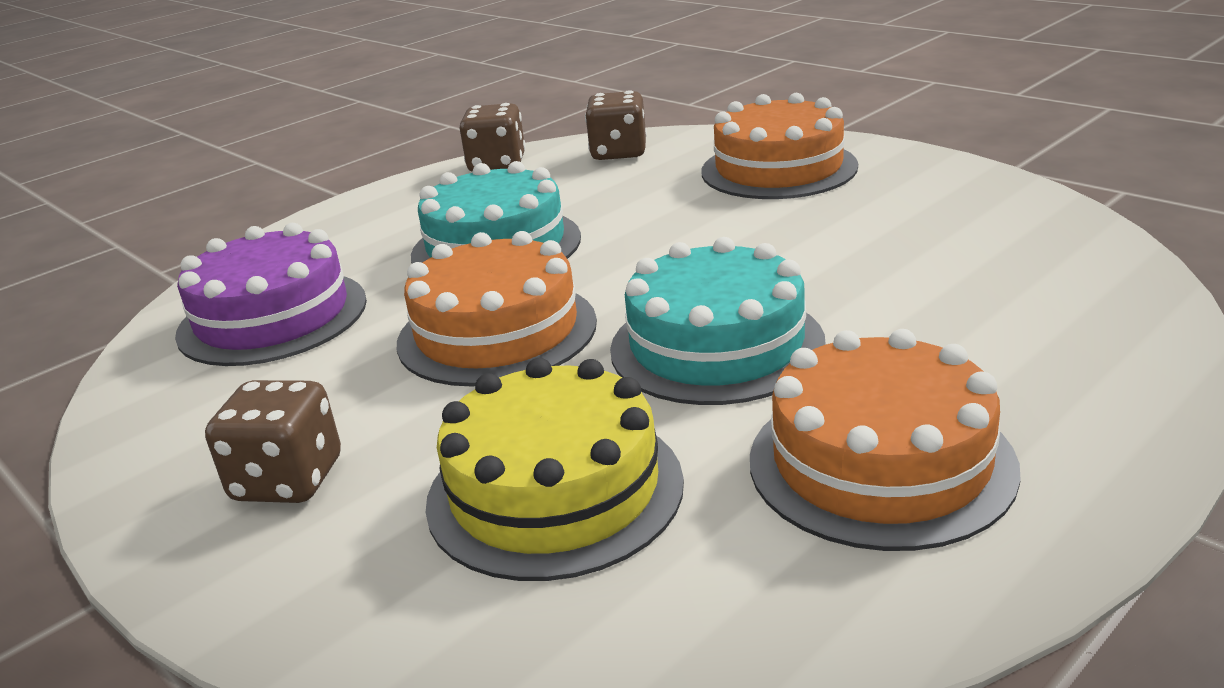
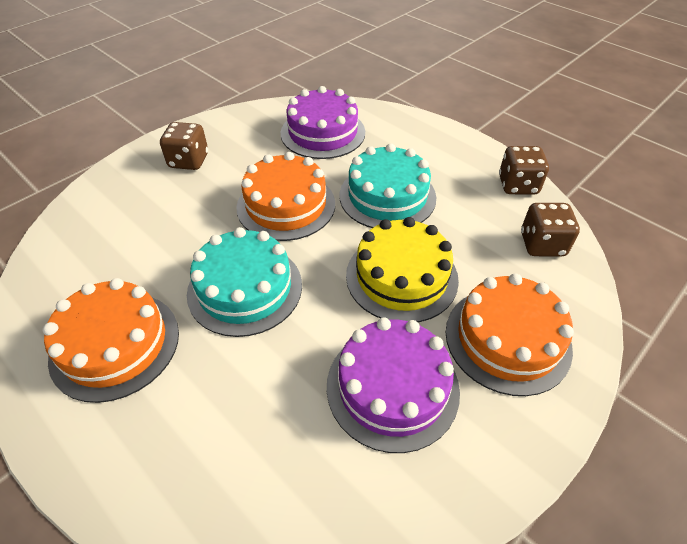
camera: 85 degrees right, 20 degrees up
yellow cake [426,358,684,581] -> yellow cake moved to [346,217,459,322]
none -> purple cake [327,317,460,453]

